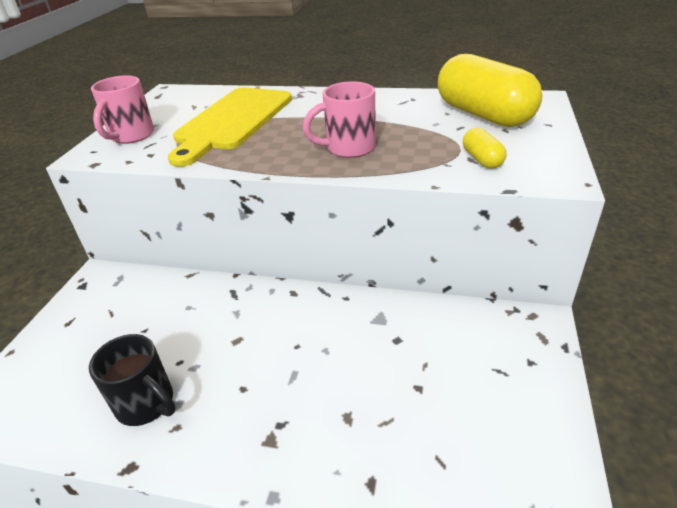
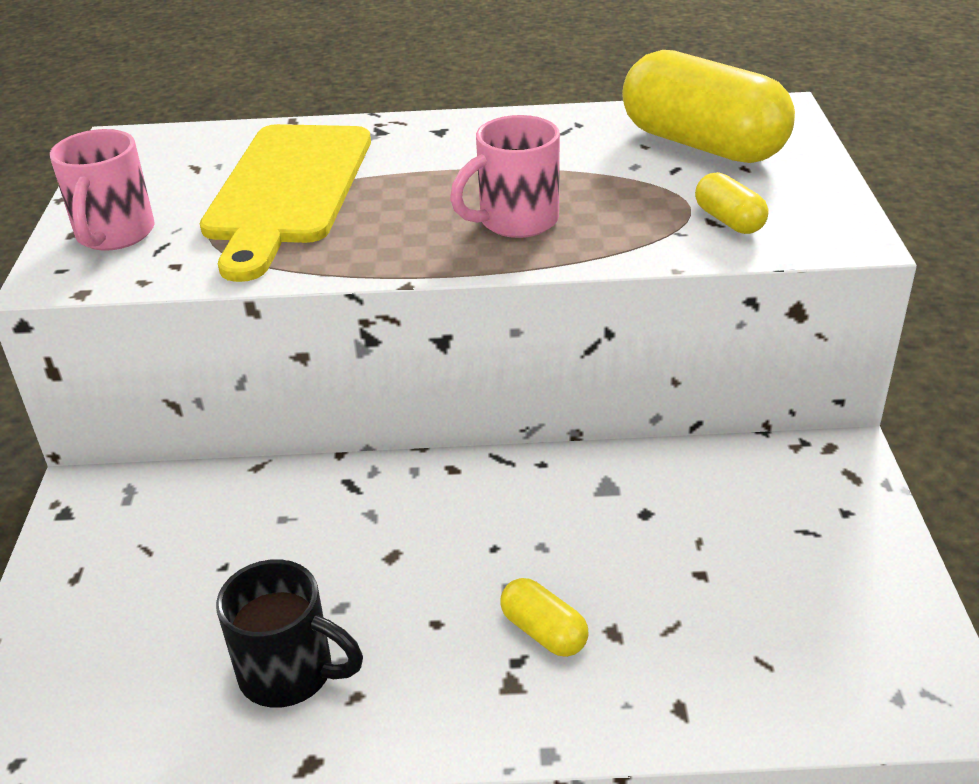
camera: 15 degrees left, 0 degrees up
none -> yellow capsule [501,578,589,657]

